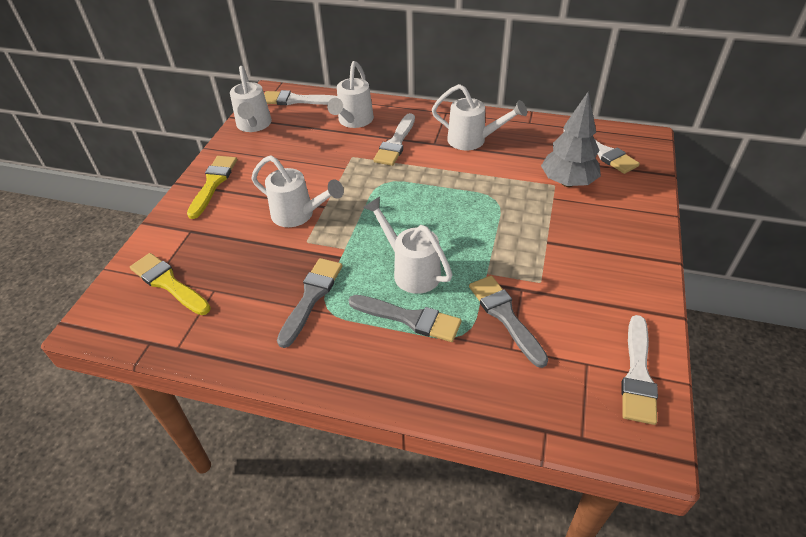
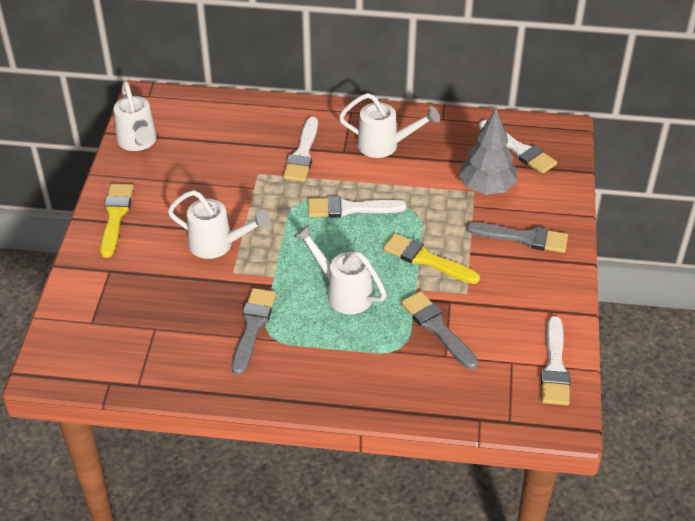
camera: 10 degrees left, 0 degrees up
yellow brush [130,253,211,315] -> yellow brush moved to [383,233,480,284]
white brush [264,90,337,105] -> white brush moved to [308,196,407,218]
white watering can [327,61,374,128] -> none
grey brush [348,295,461,342] -> grey brush moved to [466,222,568,253]

